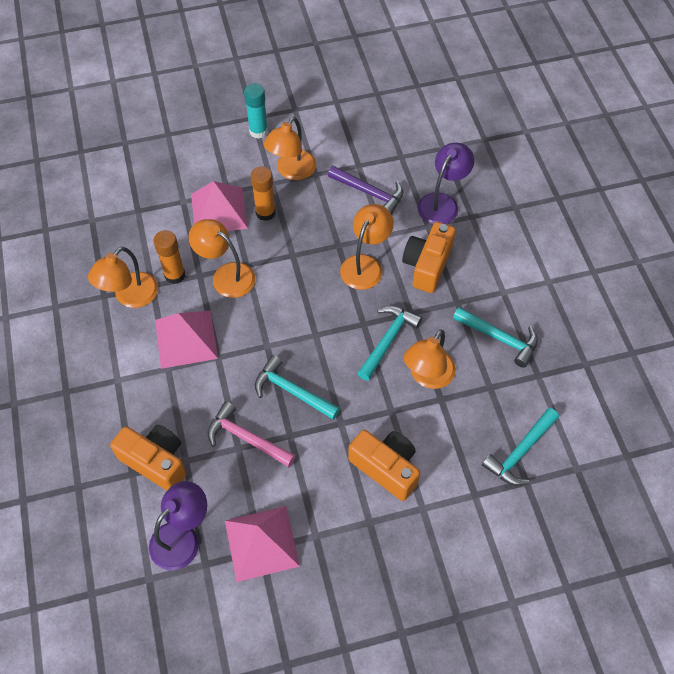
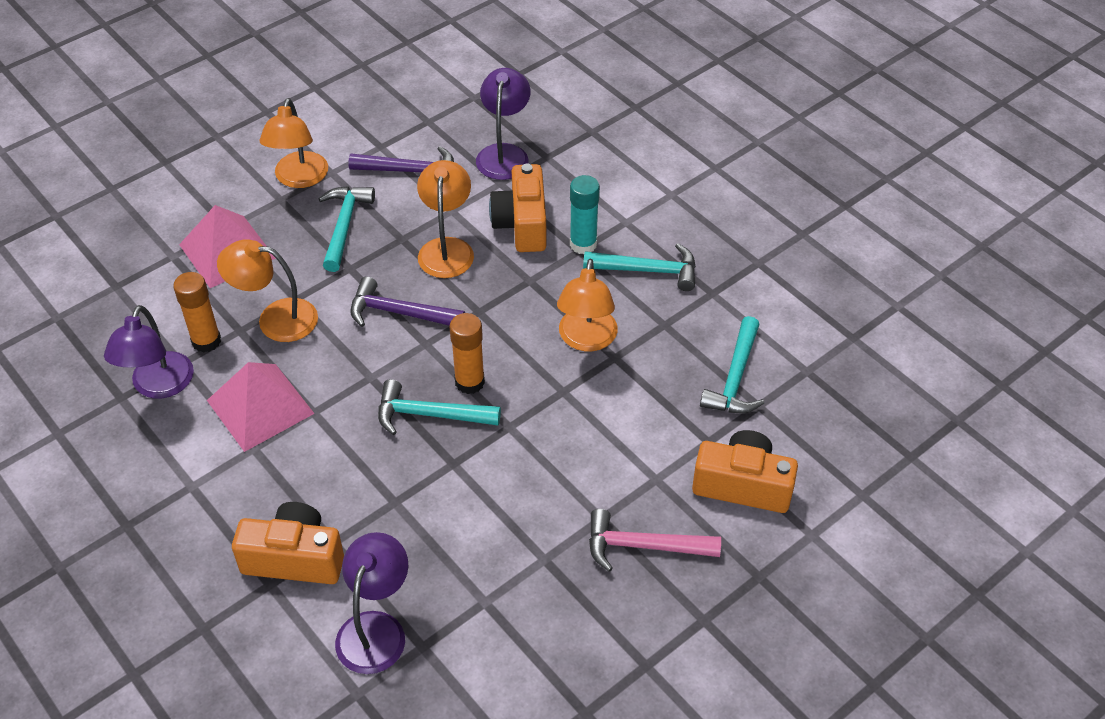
camera: 25 degrees left, 10 degrees down
orange lamp [88,247,158,308] -> purple lamp [104,305,194,399]
pink hammer [208,401,296,467] -> pink hammer moved to [589,509,721,572]
pink pyramid [225,506,300,582] -> none
turquoise glue stick [244,83,268,139] -> turquoise glue stick moved to [570,175,600,254]
orange glue stick [250,166,276,221] -> orange glue stick moved to [450,313,485,394]
orange camera [348,430,420,501] -> orange camera moved to [692,430,798,513]
turquoise hammer [358,306,422,381] -> turquoise hammer moved to [319,186,375,272]
none -> purple hammer [350,276,465,327]

